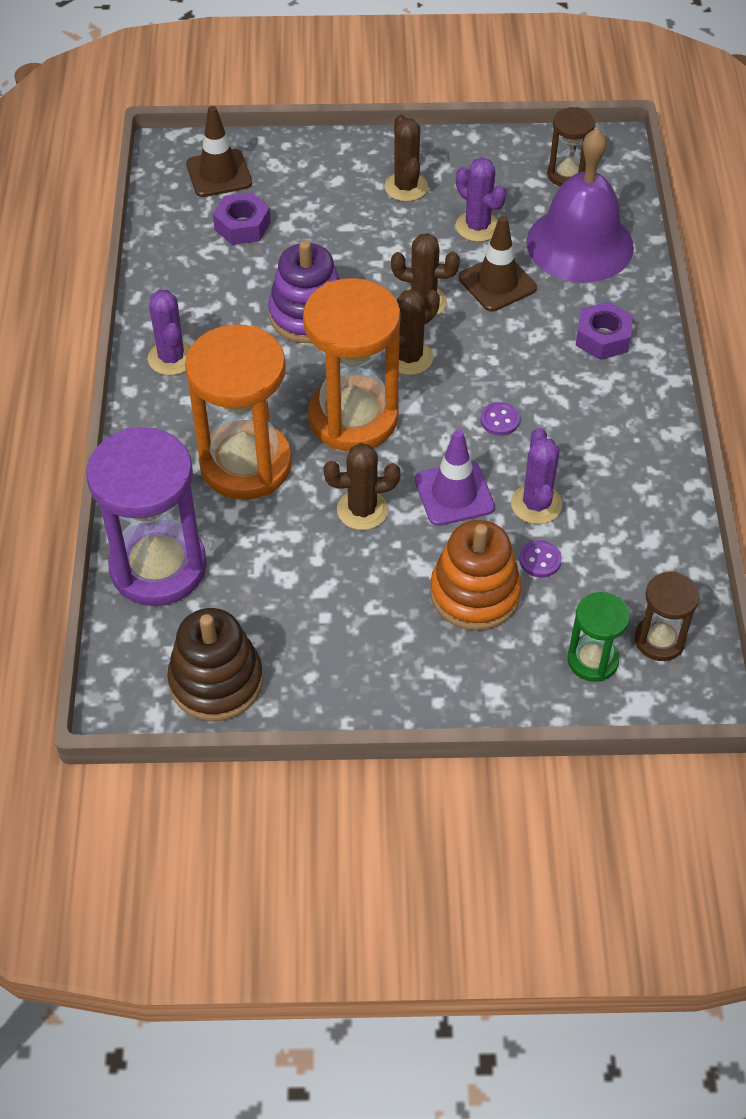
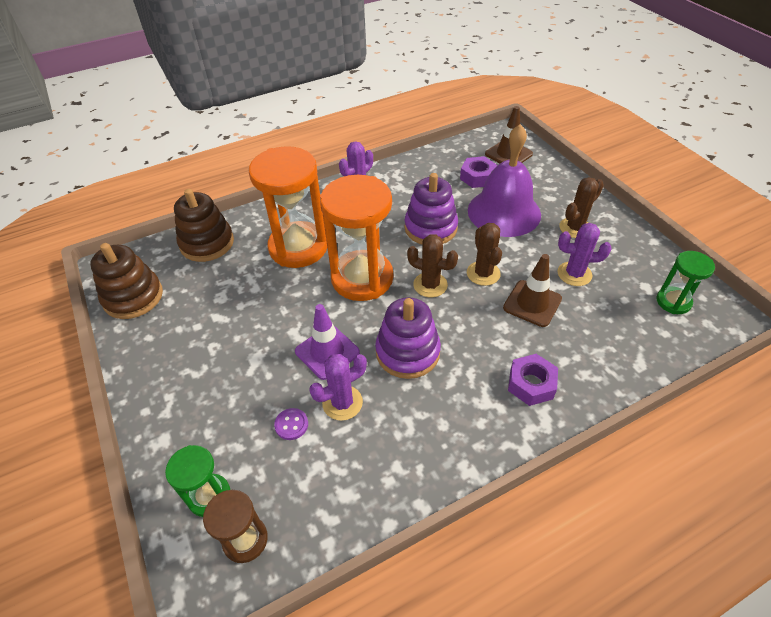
camera: 65 degrees right, 5 degrees down
purple hourglass [86,427,207,606] -> brown stacking toy [174,189,234,262]
brown cactus [324,443,401,530] -> none
orange stacking toy [430,520,522,631] -> none
purple cactus [456,157,506,242] -> purple cactus turned 75 degrees clockwise [557,223,611,286]
purple button [481,402,520,436] -> purple stacking toy [375,297,441,379]
purple bell [526,128,634,283] -> purple bell moved to [468,124,541,237]
brown hourglass [547,107,595,187] -> green hourglass [656,251,715,314]

